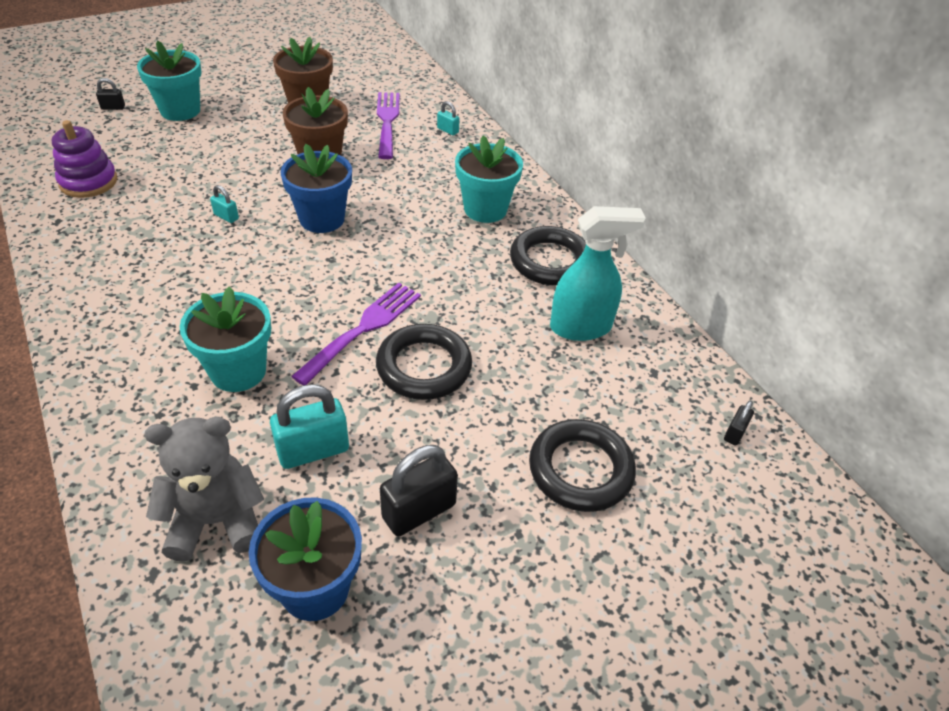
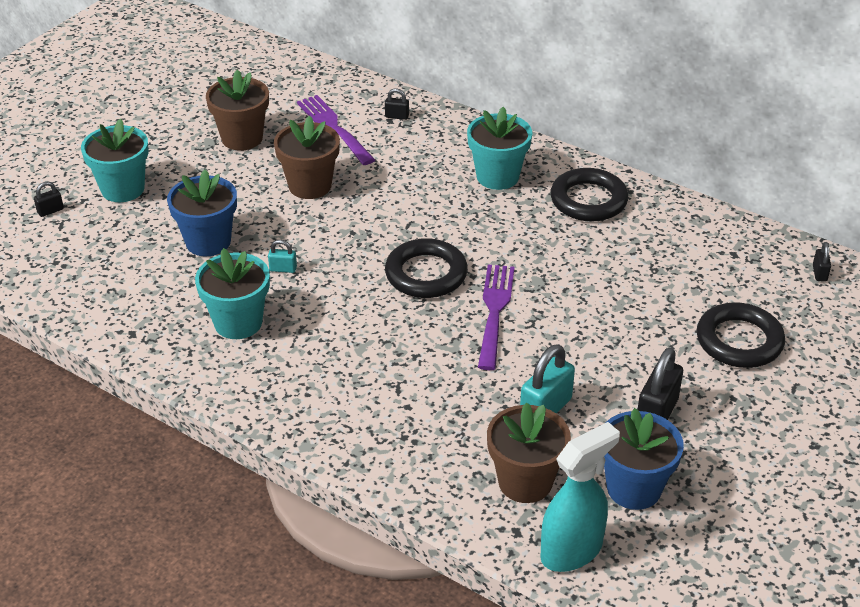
camera: 25 degrees left, 5 degrees down
purple stacking toy [52,120,117,198] -> none
grey teddy bear [144,417,264,562] -> brown flower pot [487,402,571,503]
turquoise flower pot [180,286,271,392] -> turquoise flower pot moved to [195,248,270,339]
blue flower pot [280,144,352,233] -> blue flower pot moved to [167,169,237,256]
black ring [376,324,472,400] -> black ring moved to [385,238,468,298]
turquoise padlock [437,101,460,136] -> black padlock [385,88,409,120]
turquoise spray bottle [550,206,646,341] -> turquoise spray bottle moved to [540,422,620,572]

